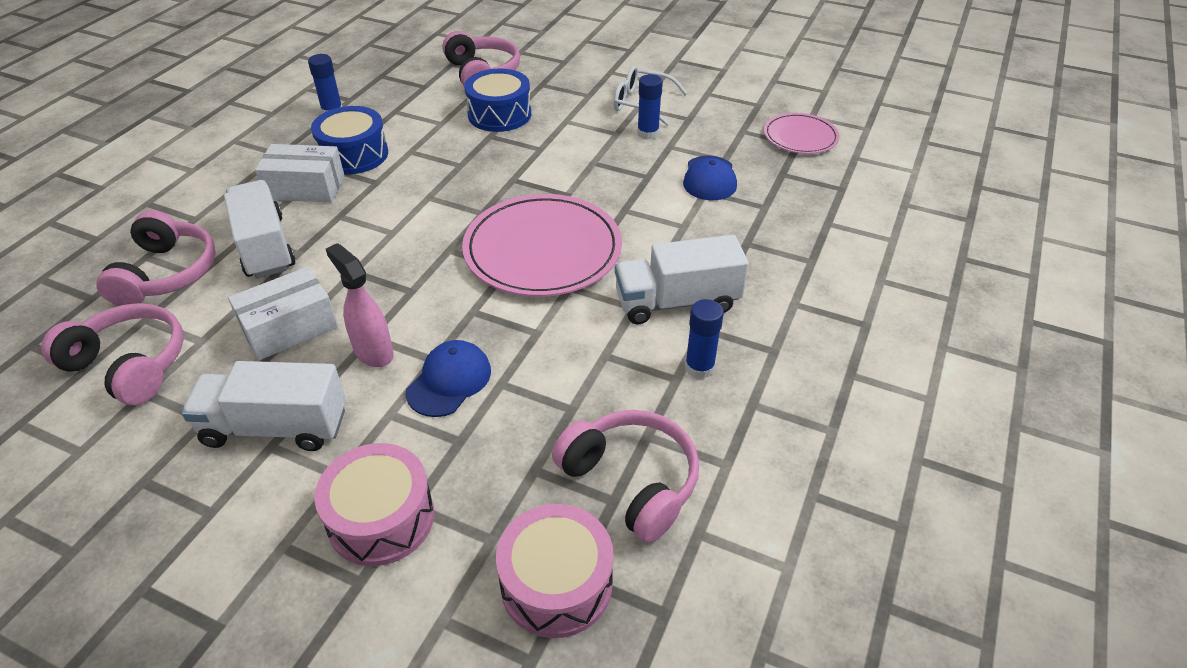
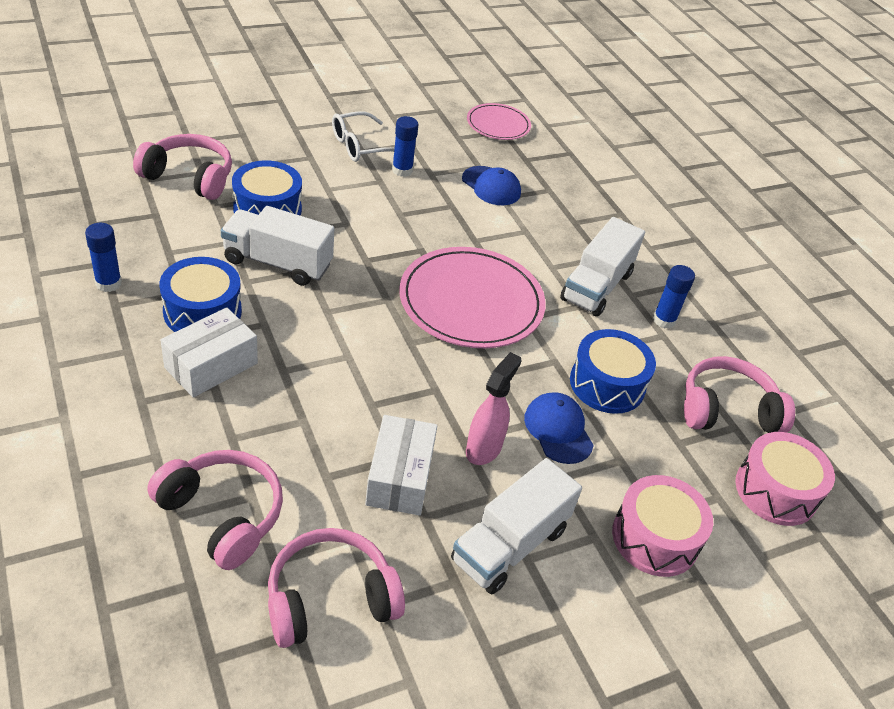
camera: 55 degrees left, 0 degrees up
white truck [224,180,295,278] -> white truck moved to [221,206,335,286]
pink spray bottle [326,243,394,367] -> pink spray bottle turned 120 degrees clockwise [466,352,521,465]
none -> blue drum [570,329,656,414]

